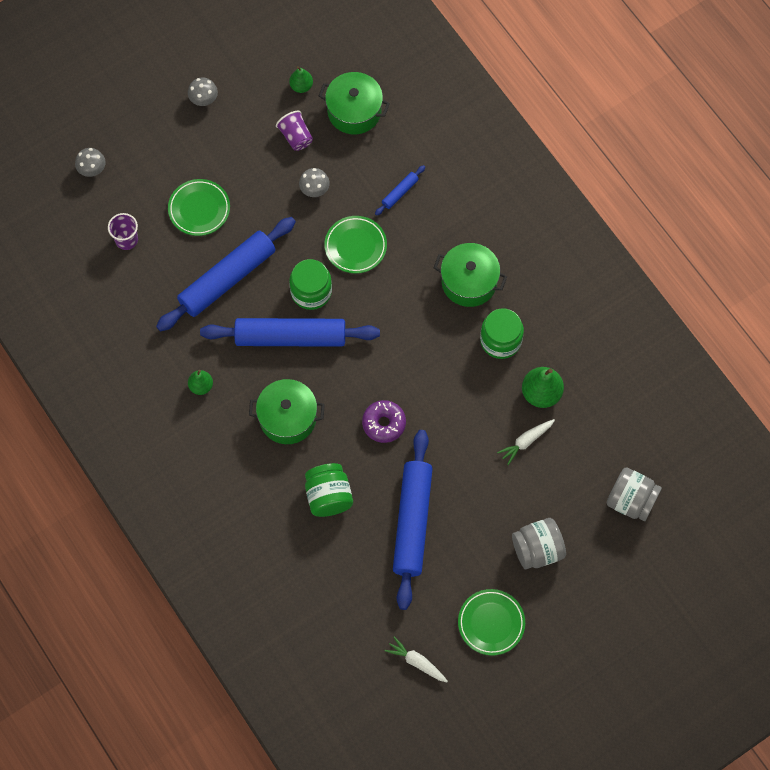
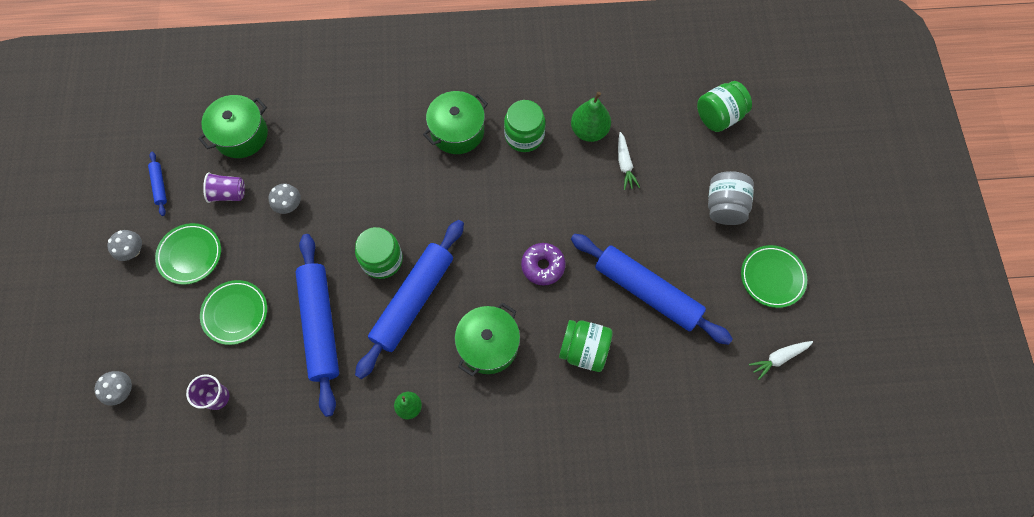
camera: 60 degrees left, 0 degrees up
green pear [289,66,313,93] -> none
green plate [324,216,387,273] -> green plate moved to [155,223,221,285]
blue rolling pin [375,165,425,216] -> blue rolling pin moved to [148,152,167,216]
grey jar [607,467,662,521] -> green jar [697,81,752,132]

